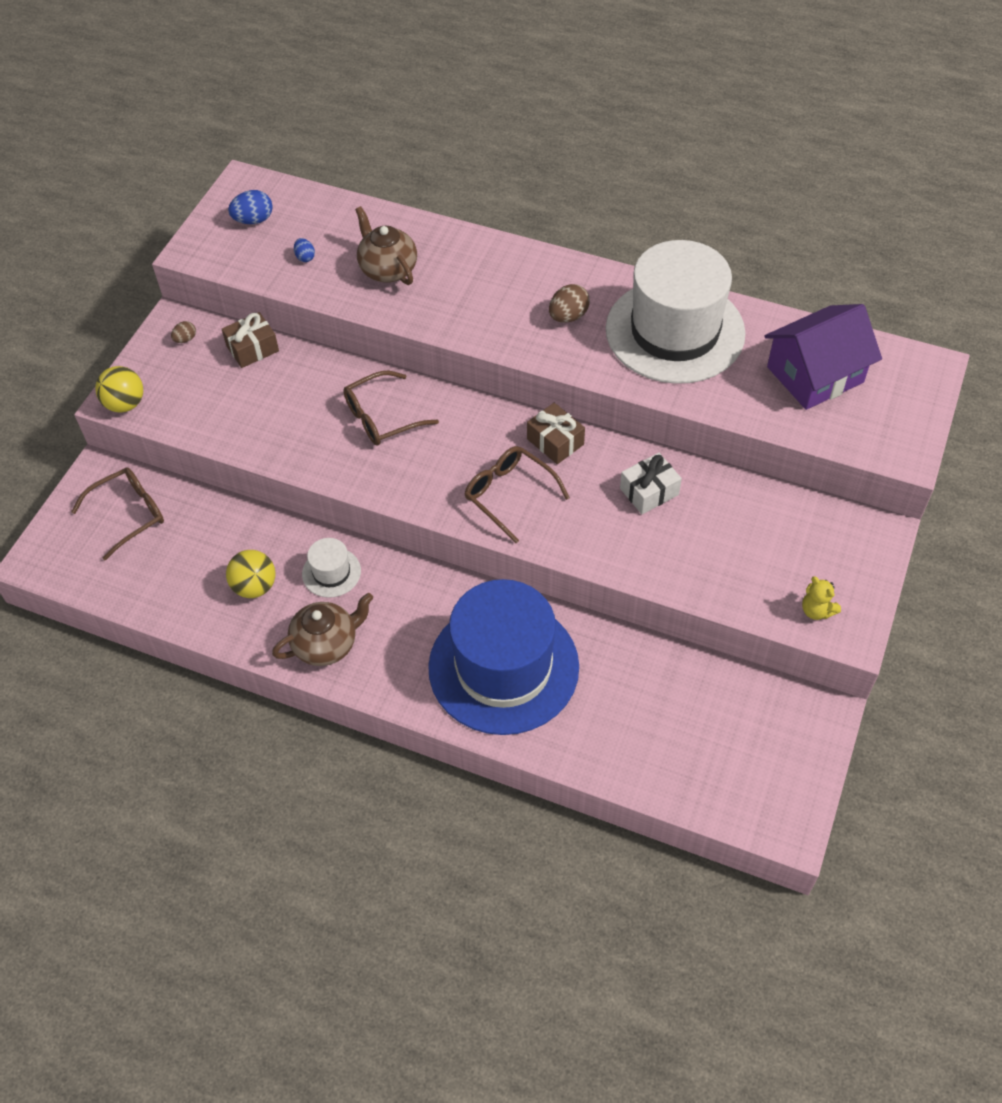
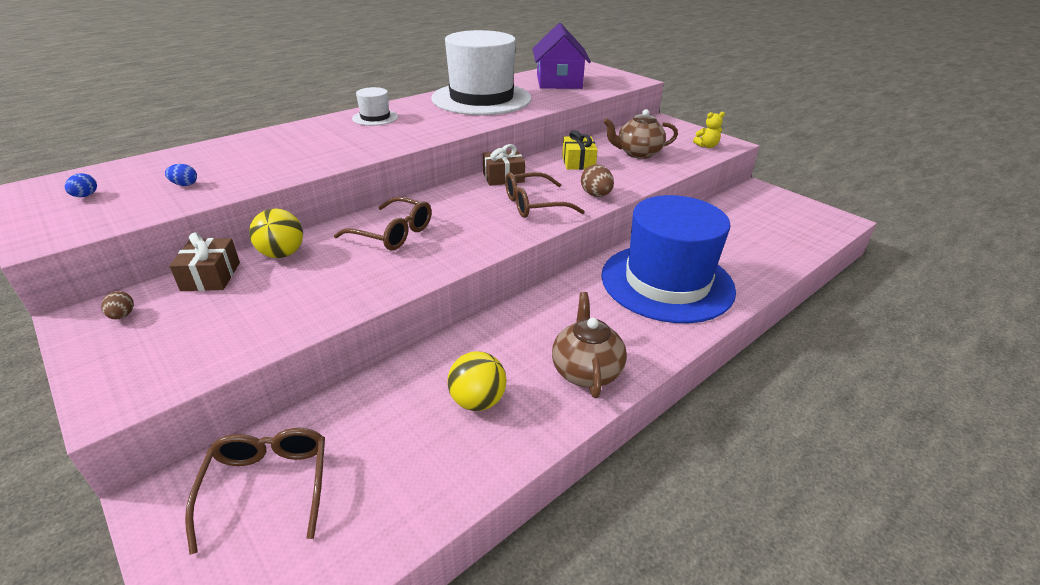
camera: 65 degrees left, 20 degrees down
yellow ball [95,366,143,413] -> yellow ball moved to [249,208,303,258]
blue egg [228,190,273,224] -> blue egg [65,173,97,197], size x0.60
white hat [302,538,361,598] -> white hat moved to [352,87,398,126]
brown glasses [343,371,439,446] -> brown glasses turned 60 degrees counterclockwise [334,197,432,250]
brown teapot [355,206,417,285] -> brown teapot moved to [603,109,678,159]
brown egg [549,284,590,323] -> brown egg moved to [581,165,614,197]
white gift [620,453,682,514] -> yellow gift [562,130,598,170]

